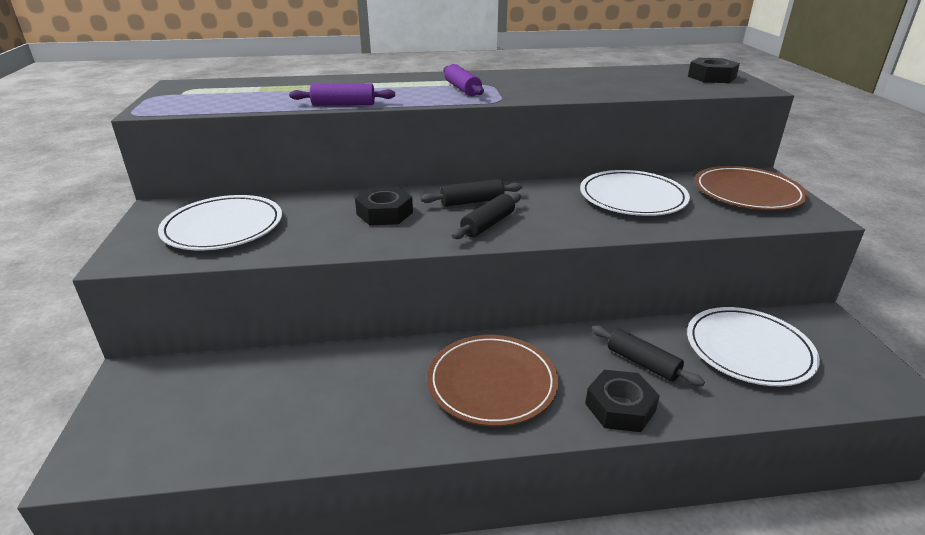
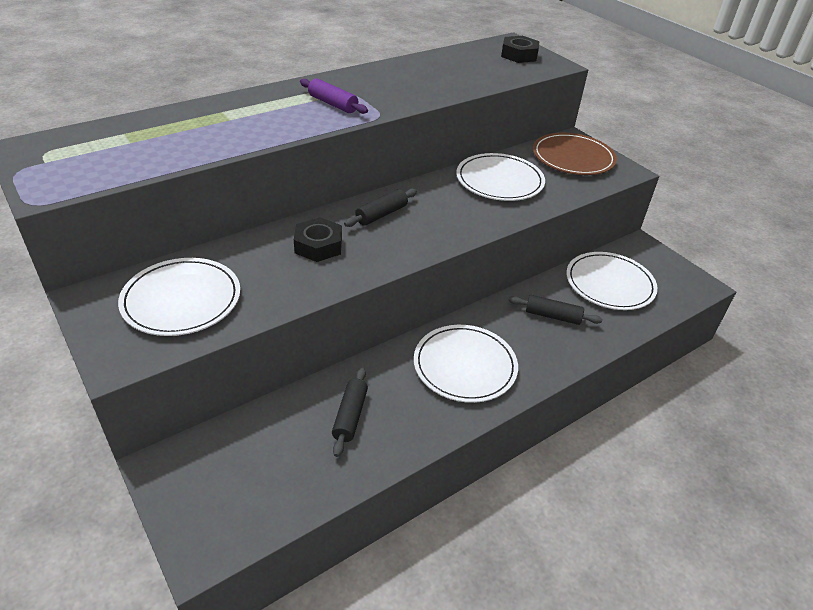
camera: 30 degrees left, 10 degrees up
purple rolling pin [289,83,395,105] -> none
brown plate [427,335,558,426] -> white plate [414,325,518,403]
black rolling pin [452,193,521,239] -> black rolling pin moved to [332,367,368,457]
black nut [585,370,660,432] -> none

